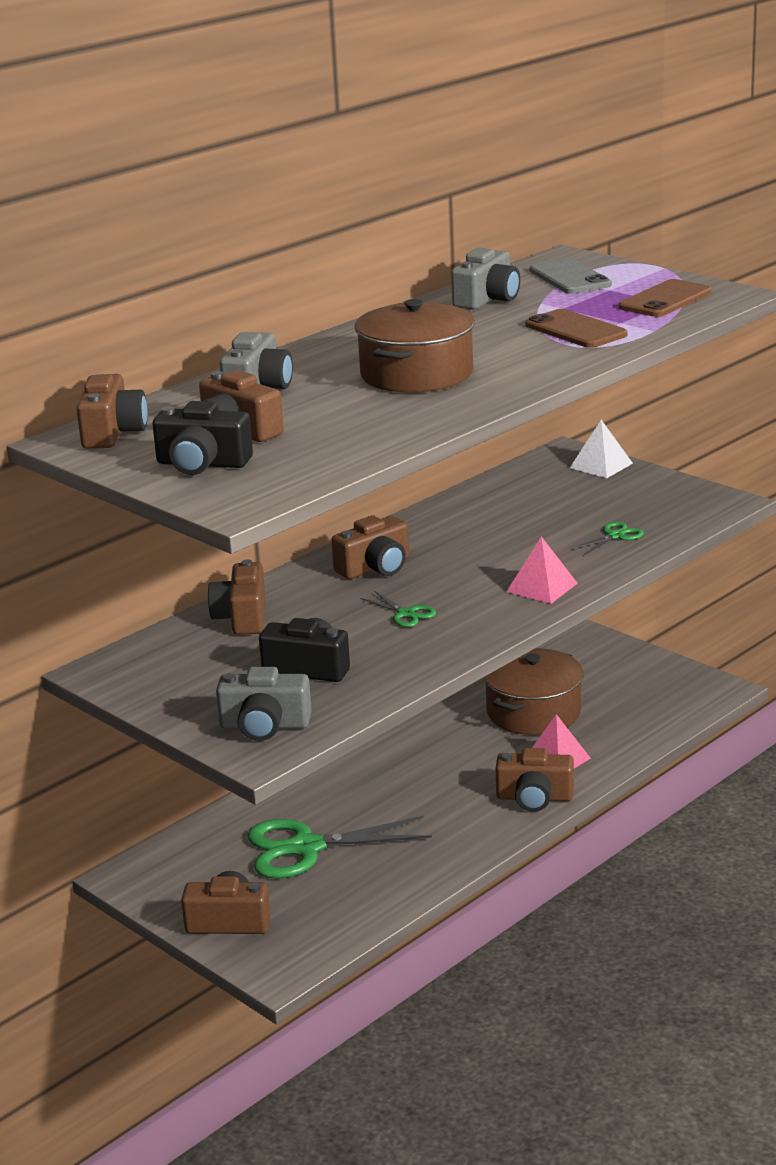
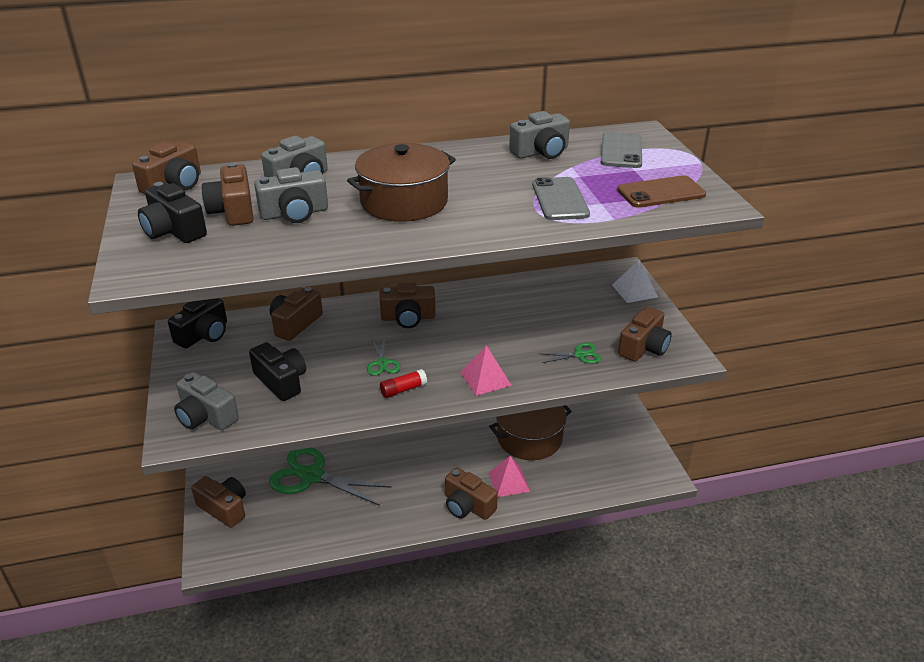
camera: 30 degrees right, 10 degrees up
brown phone [525,309,627,348] -> grey phone [532,177,590,220]
none -> black camera [168,298,227,348]
none -> grey camera [254,167,328,223]
none -> red glue stick [380,369,427,398]
none -> brown camera [618,307,672,362]

